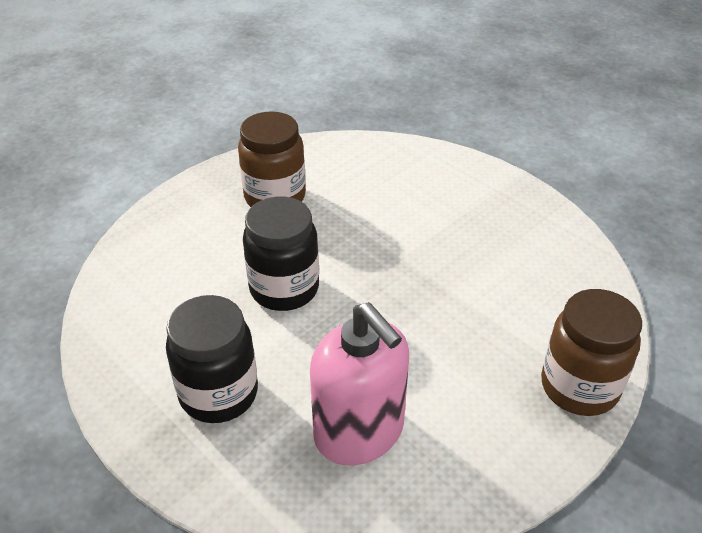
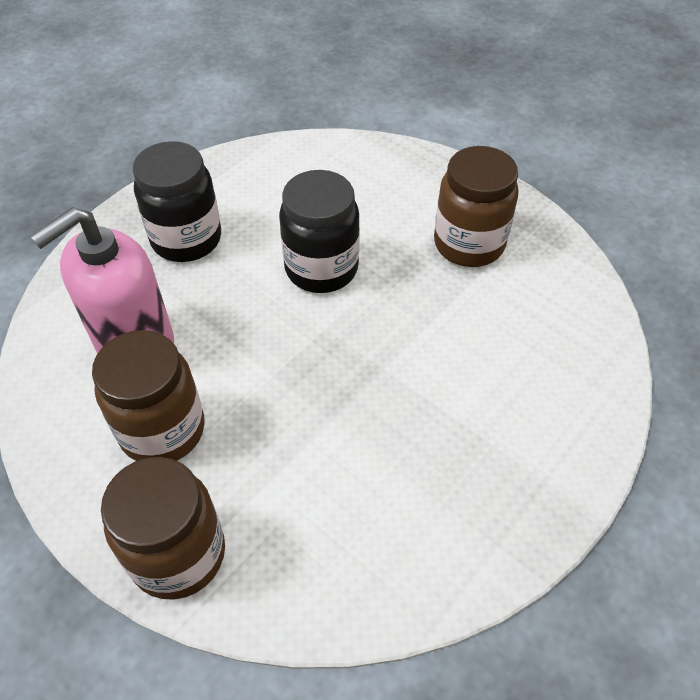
camera: 85 degrees right, 10 degrees up
none -> brown jar [92,330,205,461]

